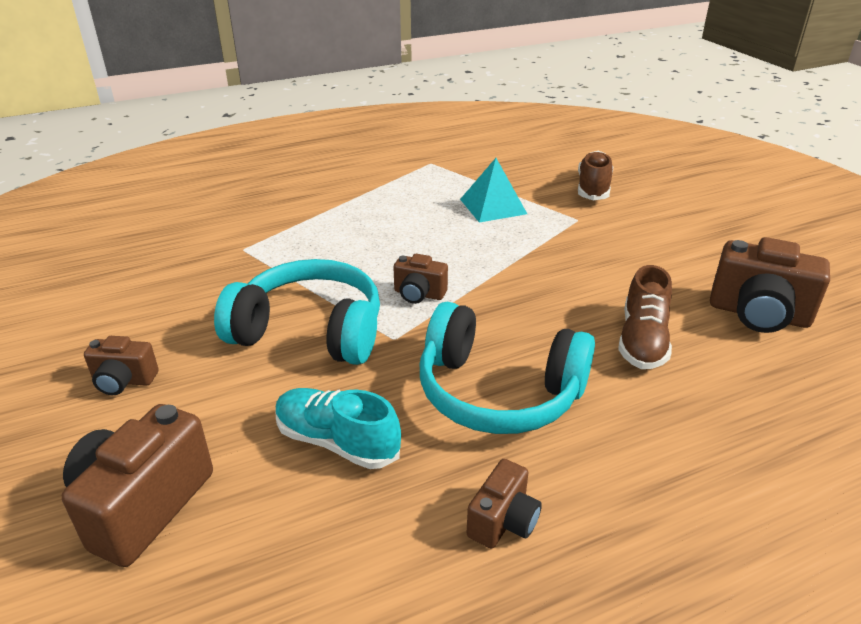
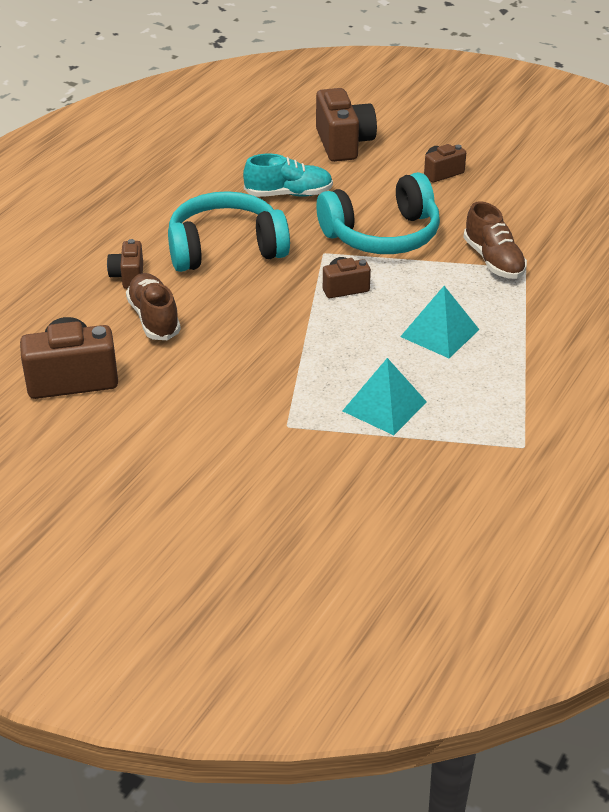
camera: 145 degrees right, 5 degrees up
brown camera [467,459,542,549] -> brown camera moved to [107,239,143,289]
brown shoe [578,150,613,201] -> brown shoe moved to [463,201,527,279]
none -> turquoise pyramid [400,286,479,358]

